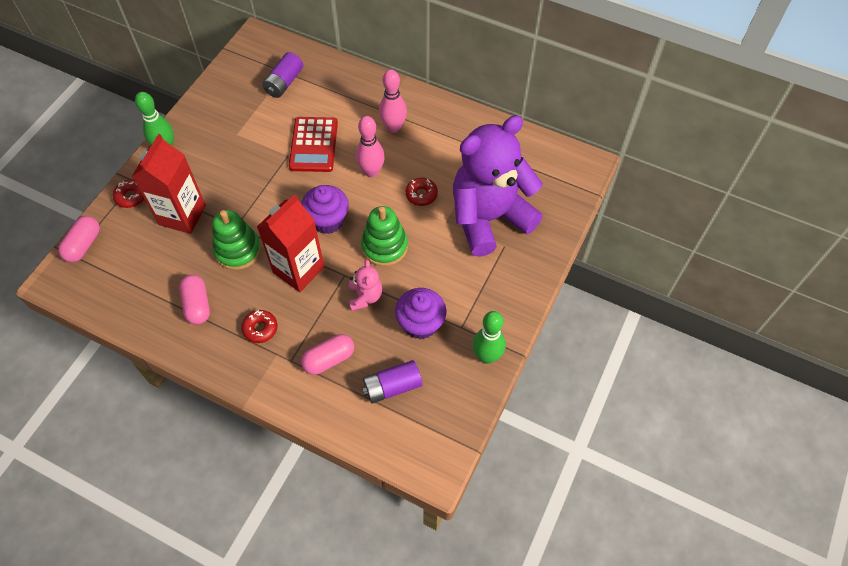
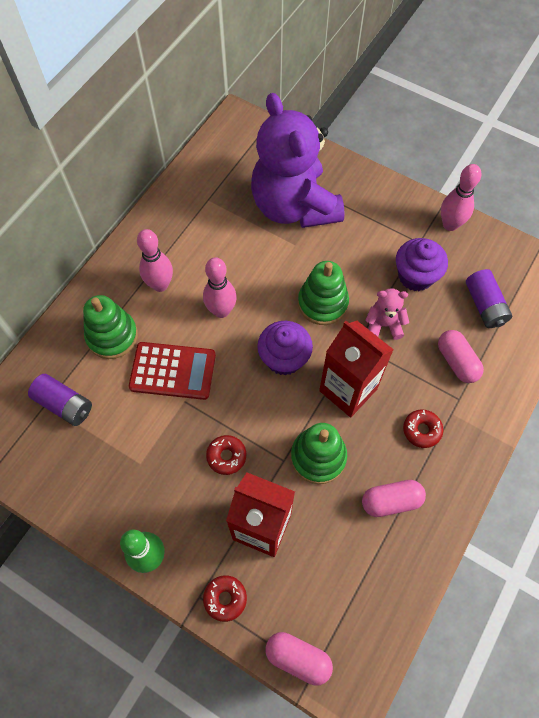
camera: 85 degrees left, 5 degrees up
red donut [406,178,438,206] -> red donut moved to [206,435,246,475]
green bowling pin [472,311,506,364] -> pink bowling pin [441,164,481,231]
none -> green stacking toy [83,295,138,359]

